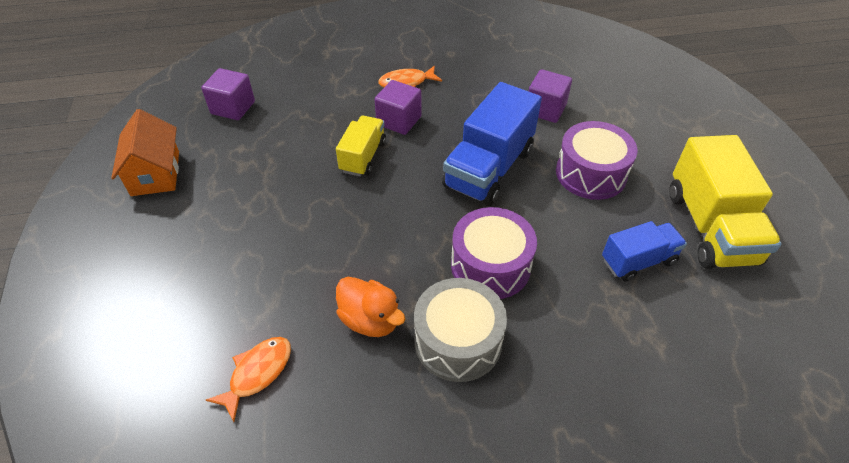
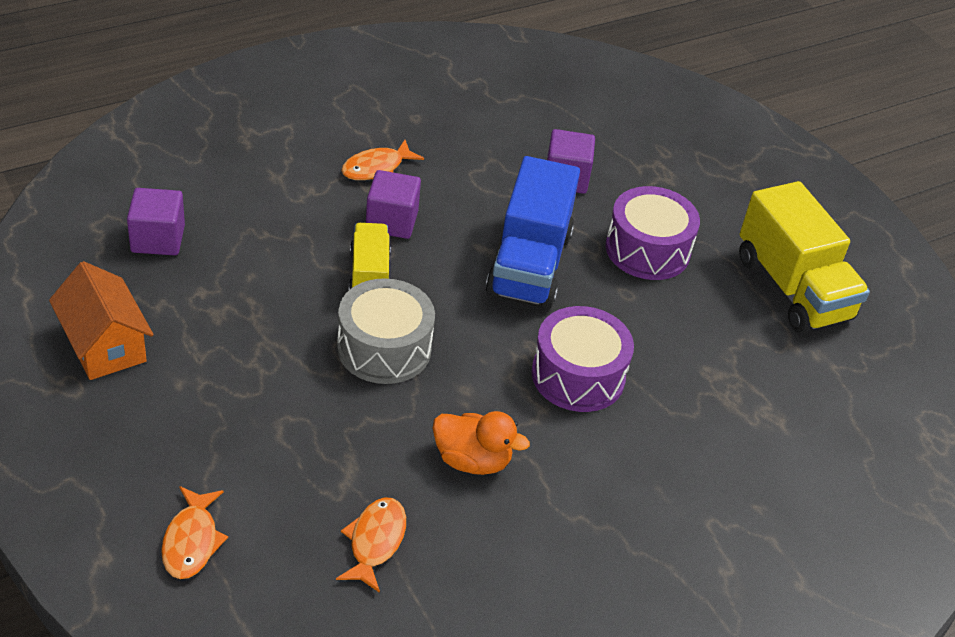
camera: 25 degrees left, 5 degrees down
grey drum [414,278,507,382] -> grey drum moved to [337,278,435,384]
blue truck [602,221,687,282] -> none
none -> orange fish [161,486,228,579]

